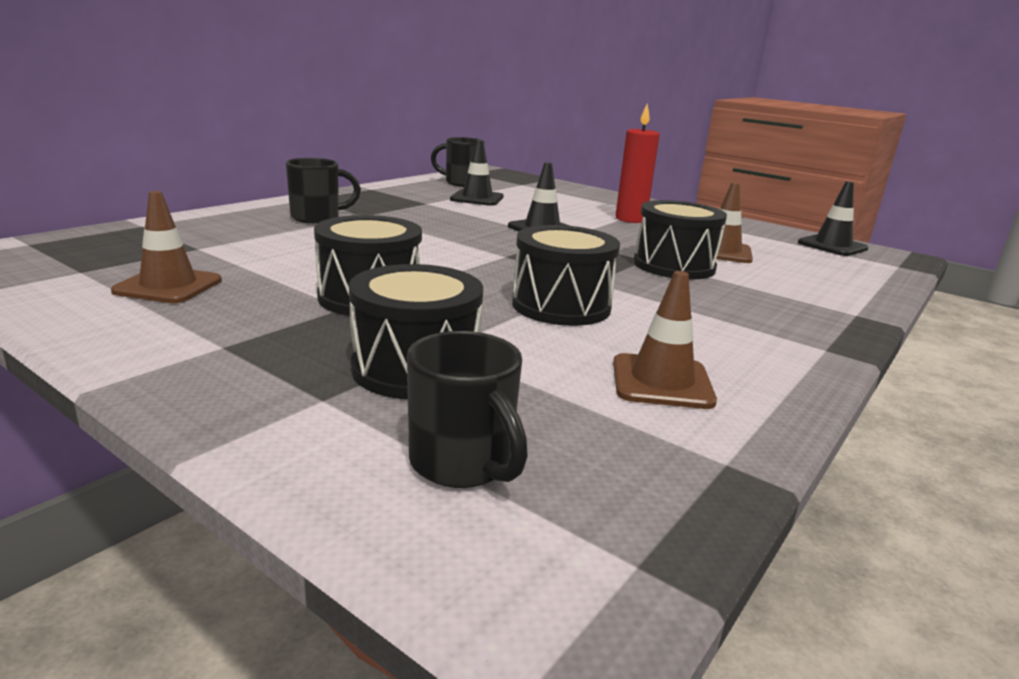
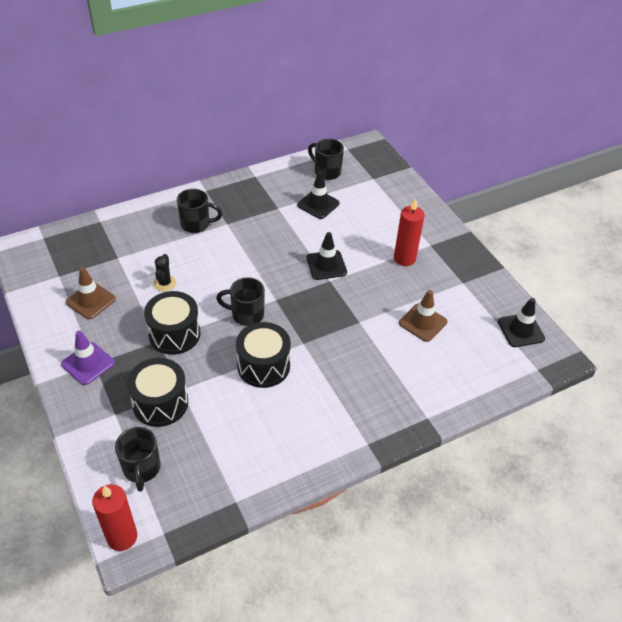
camera: 25 degrees right, 25 degrees up
brown traffic cone [613,271,717,409] -> none
black drum [634,200,727,280] -> none
none -> purple traffic cone [61,331,115,385]
none -> red candle [92,484,137,551]
none -> black cactus [153,254,176,291]
none -> black mug [216,277,265,326]

